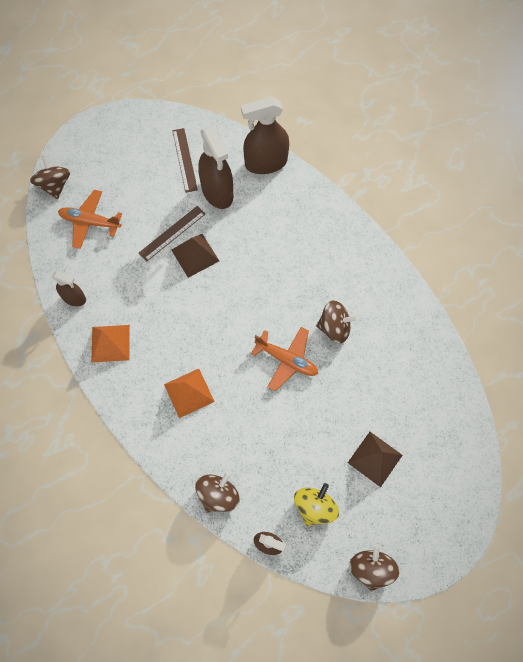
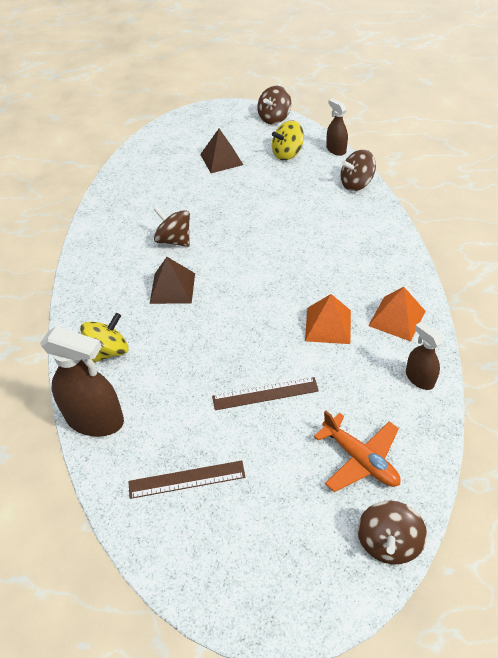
camera: 145 degrees left, 20 degrees down
orange pyramid [164,369,215,418] -> orange pyramid moved to [305,294,351,344]
brown pyramid [171,234,219,278] -> brown pyramid moved to [150,257,195,304]
brown ruler [172,128,198,193] -> brown ruler turned 60 degrees clockwise [128,461,245,499]
brown spray bottle [198,126,233,209] -> none
orange plane [251,327,318,391] -> none
none -> yellow spinning top [80,313,129,363]

